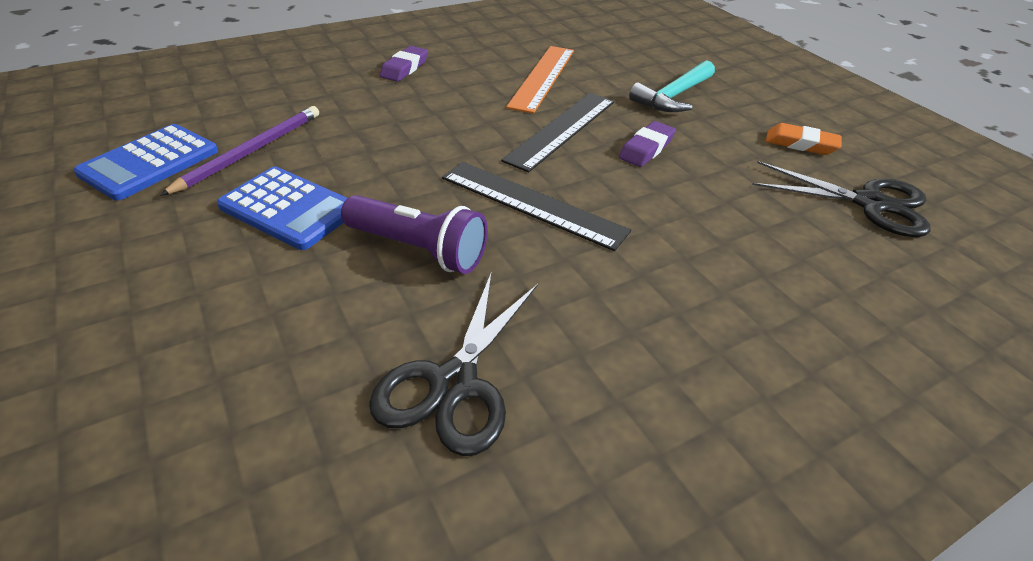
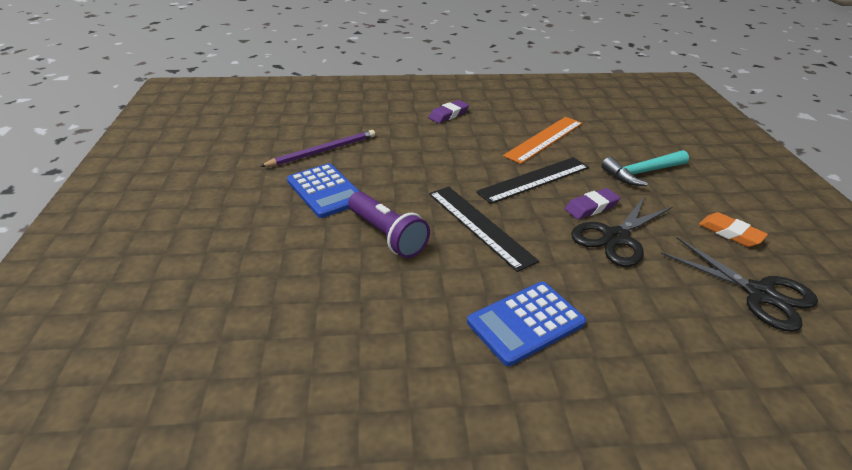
camera: 25 degrees right, 5 degrees down
blue calculator [74,124,218,200] -> blue calculator moved to [467,282,586,366]
black scissors [369,271,538,456] -> black scissors moved to [571,197,672,267]

